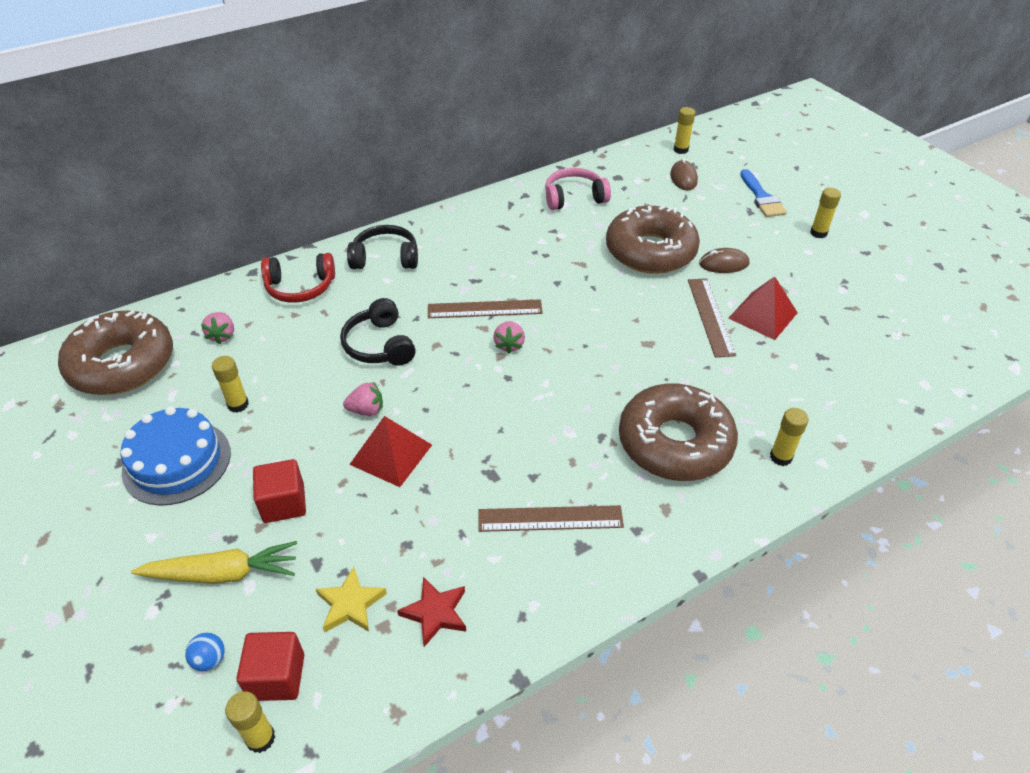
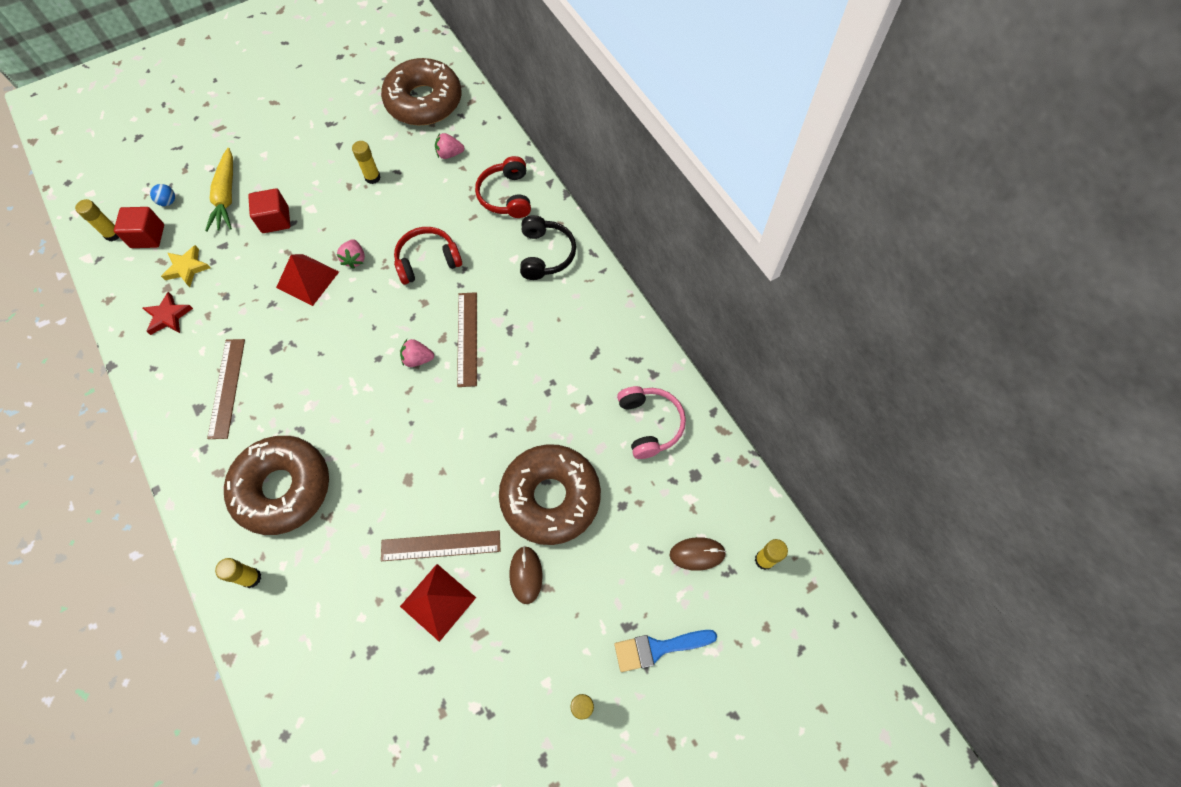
camera: 90 degrees right, 20 degrees up
blue cake [121,406,231,506] -> none
black headphones [340,298,416,366] -> red headphones [394,227,462,285]

